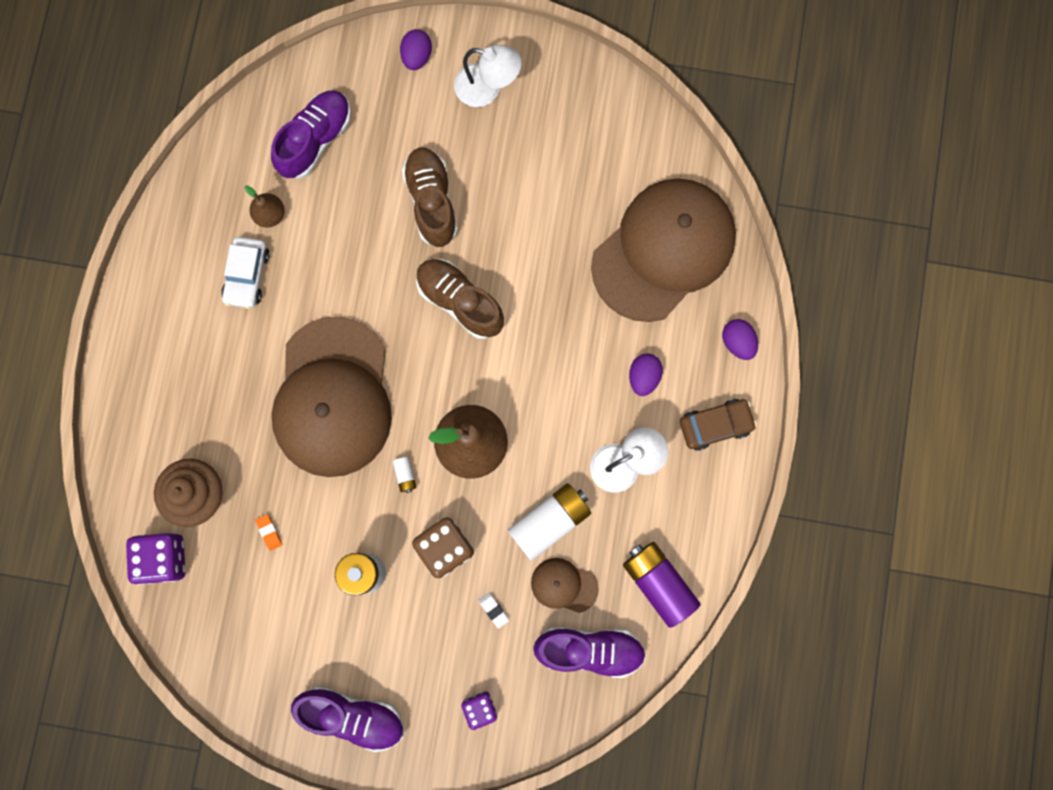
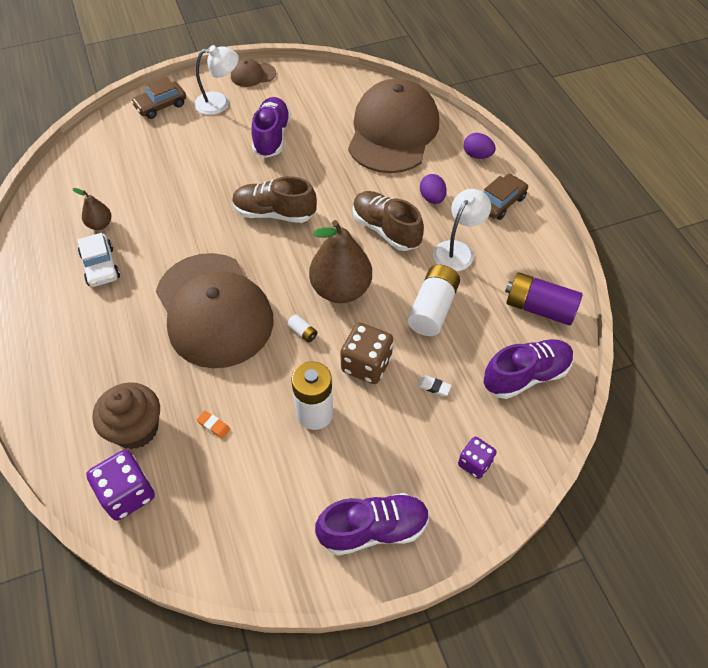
camera: 30 degrees left, 25 degrees down
purple shoe [271,90,351,179] -> purple shoe moved to [251,97,291,158]
purple egg [400,29,432,70] -> brown car [131,77,186,119]
brown shoe [402,147,458,247] -> brown shoe moved to [353,191,424,251]
brown cap [531,558,599,613] -> brown cap moved to [231,59,276,87]

